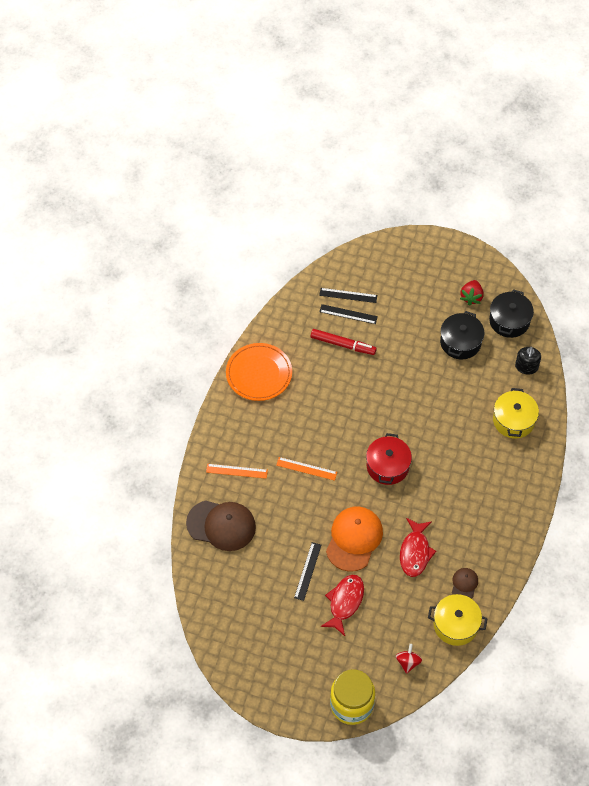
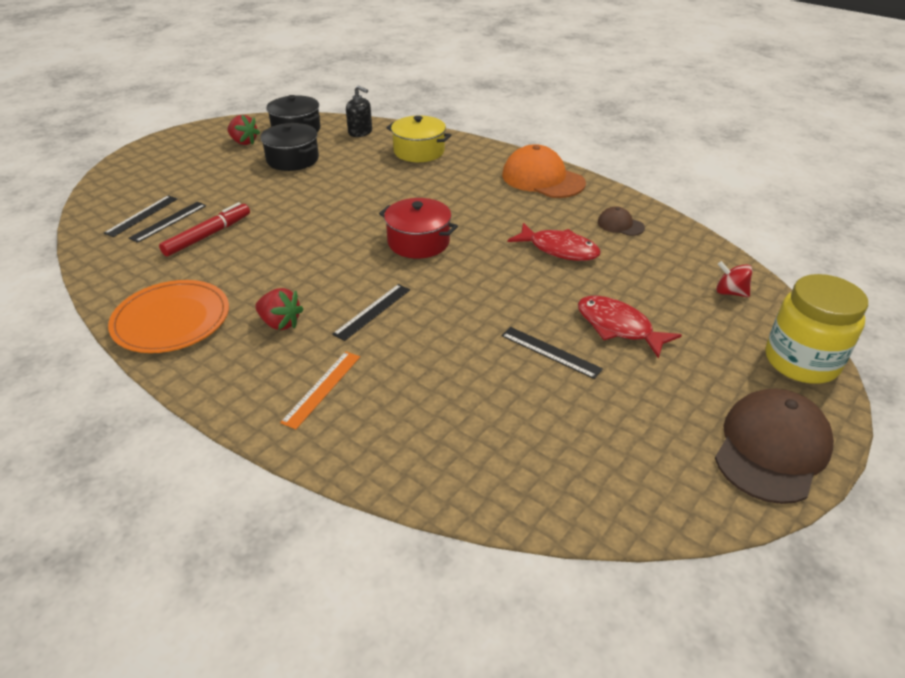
camera: 70 degrees left, 20 degrees down
brown cap [186,500,256,551] -> brown cap moved to [715,388,834,504]
orange ruler [276,457,337,481] -> black ruler [332,284,410,341]
orange cap [326,506,383,572] -> orange cap moved to [502,144,586,198]
yellow pot [428,594,488,646] -> none
none -> red strawberry [255,288,303,330]

